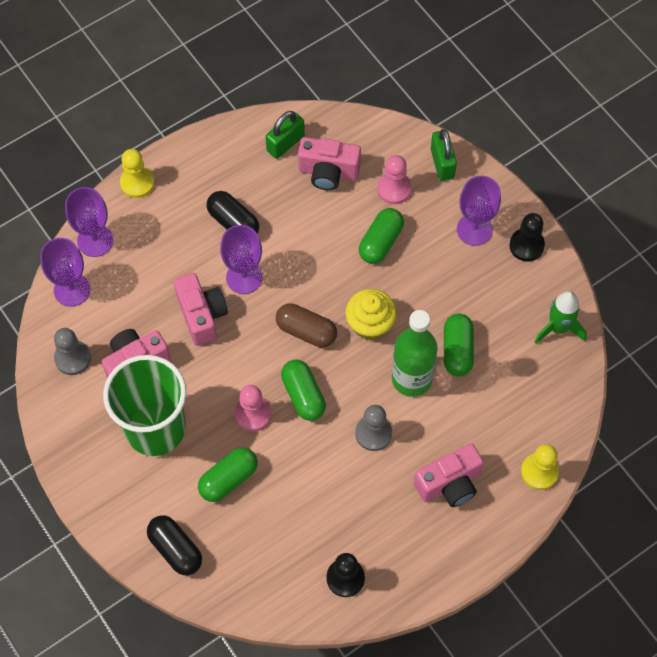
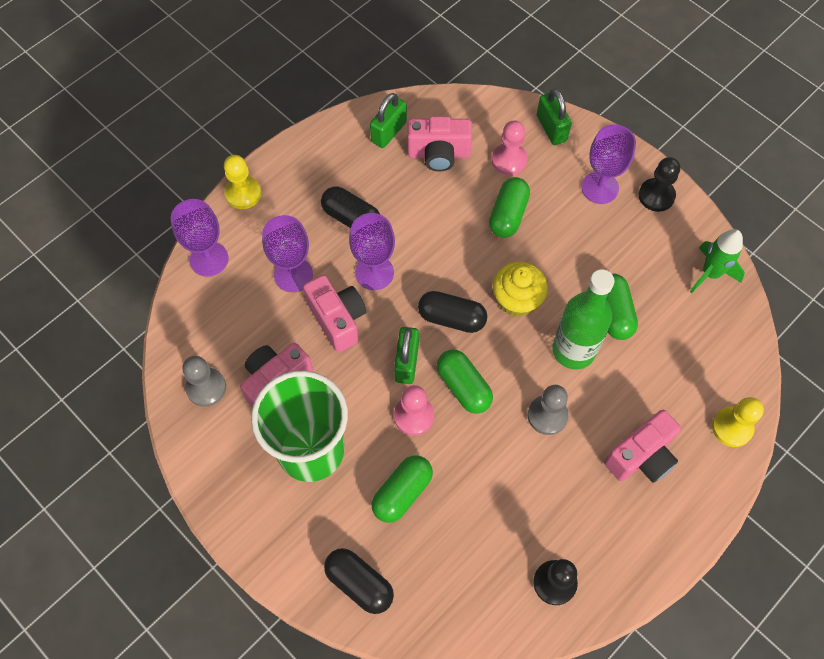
camera: 10 degrees left, 0 degrees up
purple goblet [40,238,90,307] -> purple goblet moved to [262,215,313,292]
brown capsule [276,303,337,348] -> black capsule [418,291,487,333]
none -> green padlock [394,327,419,384]

